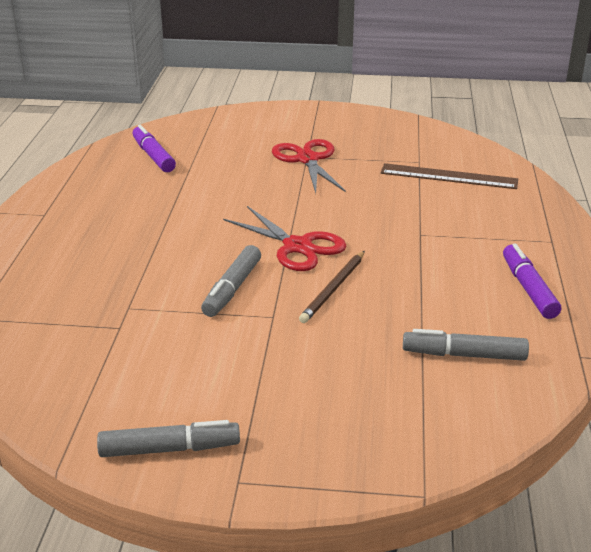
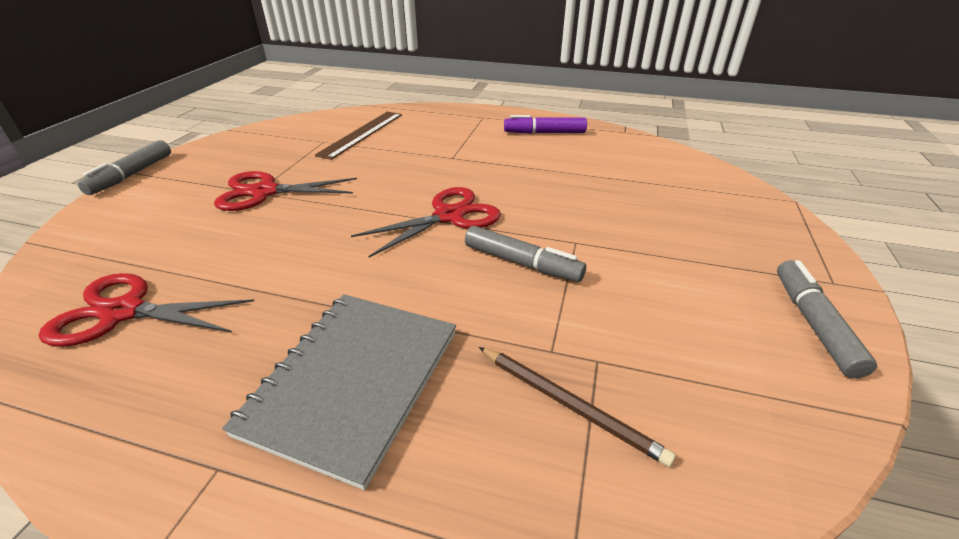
camera: 80 degrees left, 5 degrees up
purple marker [132,125,176,172] -> red scissors [39,273,254,347]
brown pencil [299,251,365,323] -> brown pencil moved to [479,347,676,467]
grey marker [403,329,529,361] -> grey marker moved to [78,140,171,195]
none -> grey notebook [222,294,456,490]

